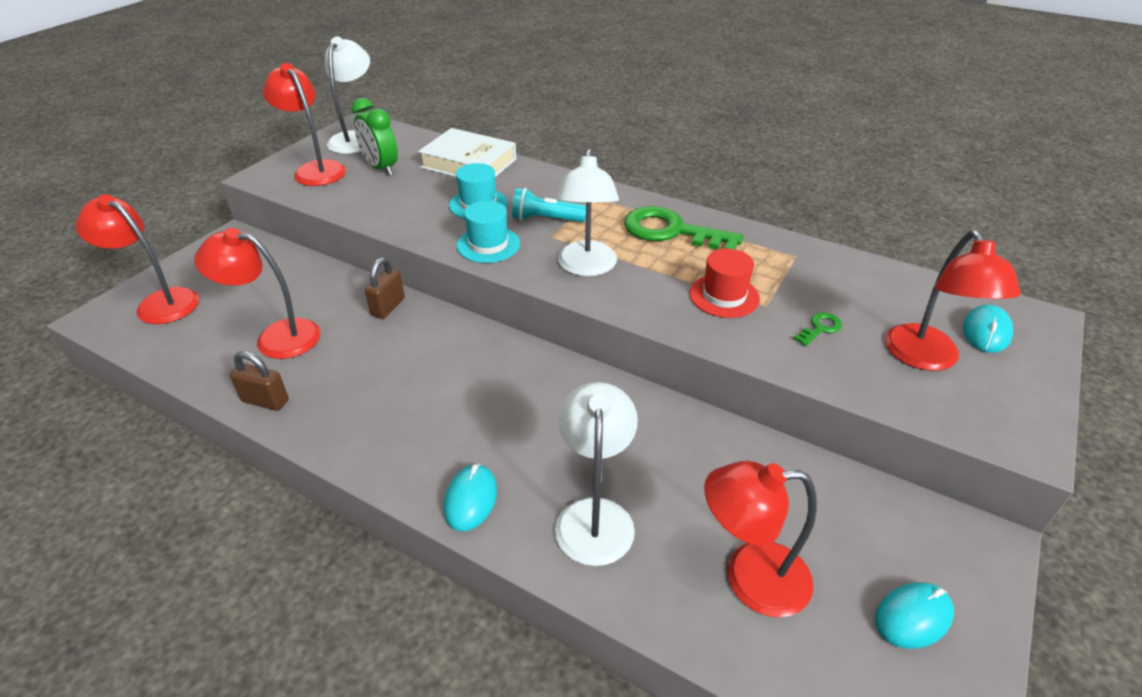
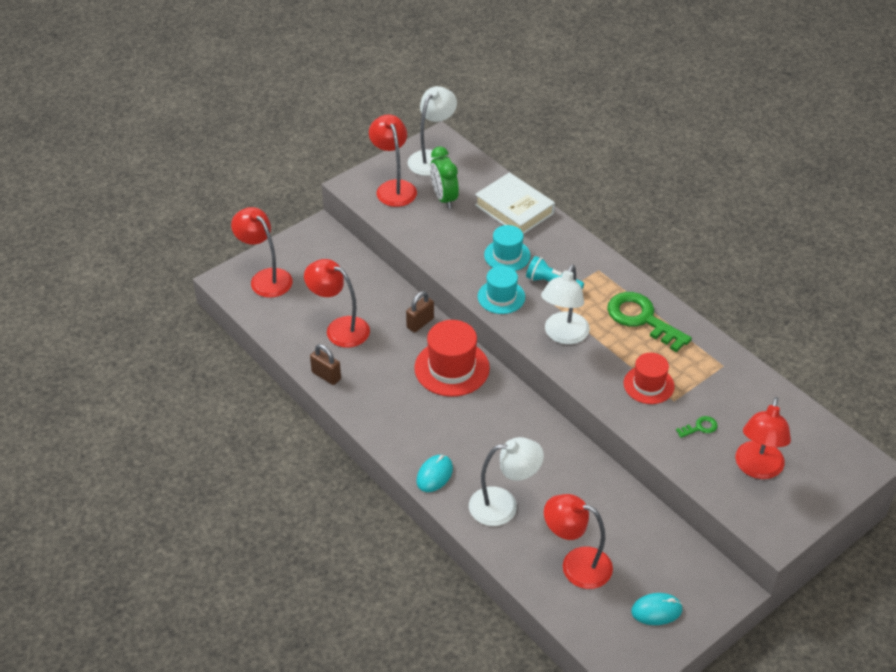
camera: 20 degrees right, 5 degrees up
white lamp [555,382,638,566] -> white lamp turned 60 degrees clockwise [469,437,544,526]
turquoise mouse [963,305,1013,353] -> none
none -> red hat [414,320,490,397]

